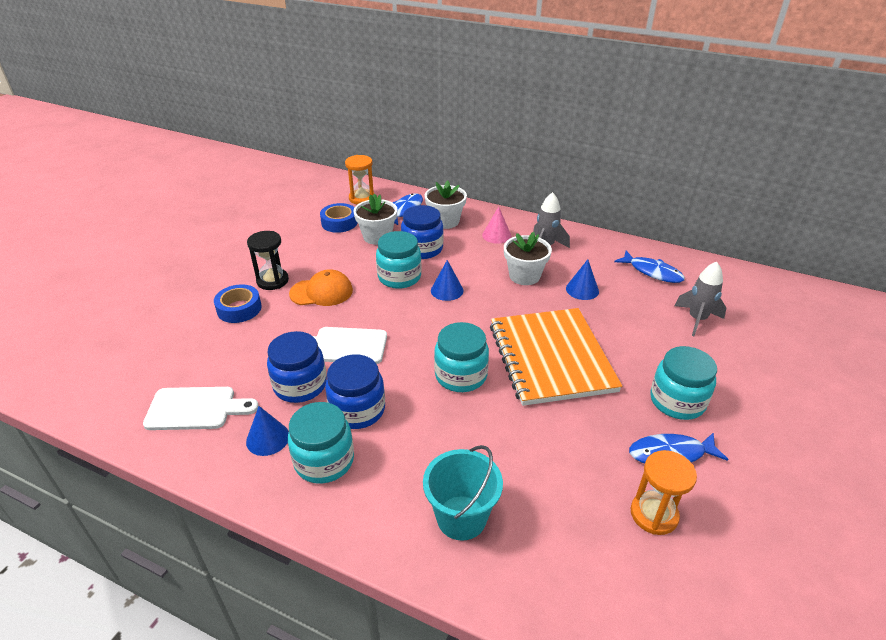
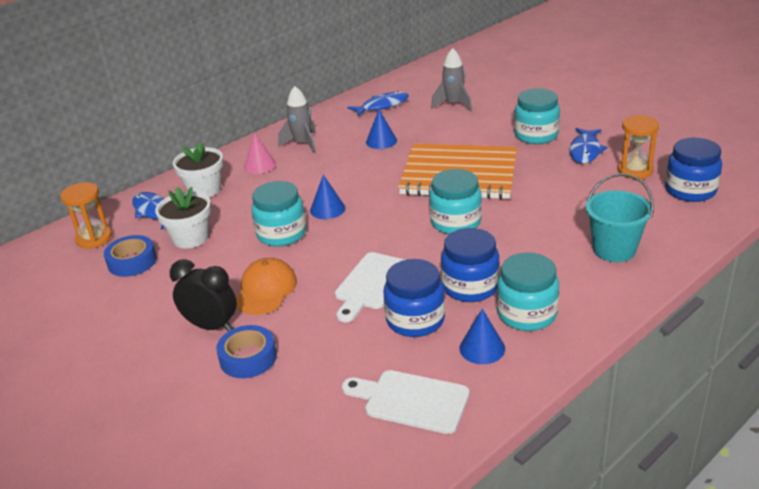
camera: 65 degrees left, 5 degrees down
white cutting board [143,387,259,430] -> white cutting board turned 90 degrees counterclockwise [342,370,469,434]
black hourglass [247,231,289,290] -> black clock [170,259,237,331]
blue jar [401,205,444,259] -> blue jar moved to [665,138,722,202]
white flower pot [504,232,552,285] -> none

